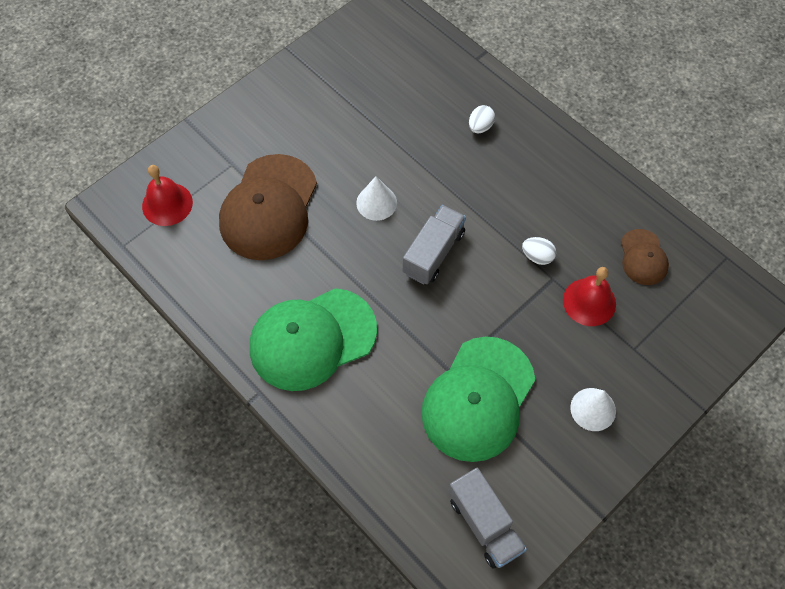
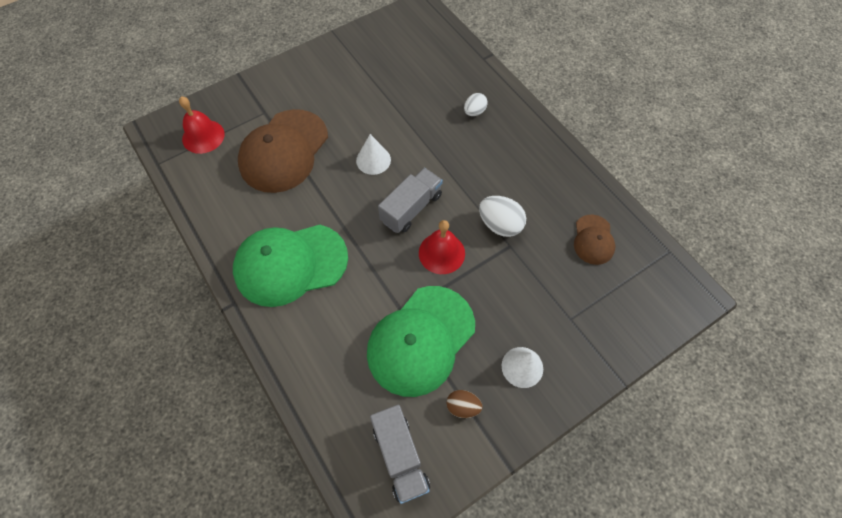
camera: 10 degrees right, 0 degrees up
white egg [522,237,556,265] -> white egg [479,196,526,237], size x1.60
red bell [563,267,616,326] -> red bell moved to [419,220,465,274]
none -> brown egg [446,390,482,418]

